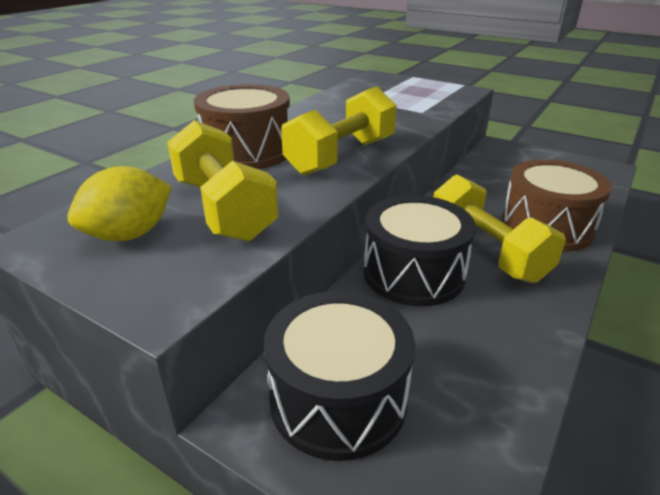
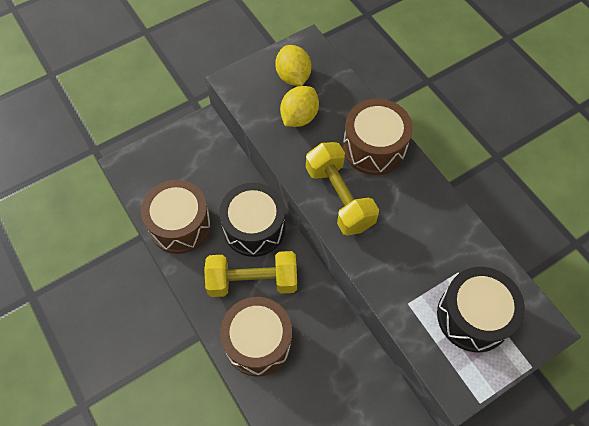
camera: 115 degrees right, 30 degrees up
yellow dumbbell [167,120,279,242] -> yellow lemon [280,86,319,127]
black drum [264,291,415,461] -> black drum moved to [437,267,525,352]
none -> brown drum [141,180,211,254]

